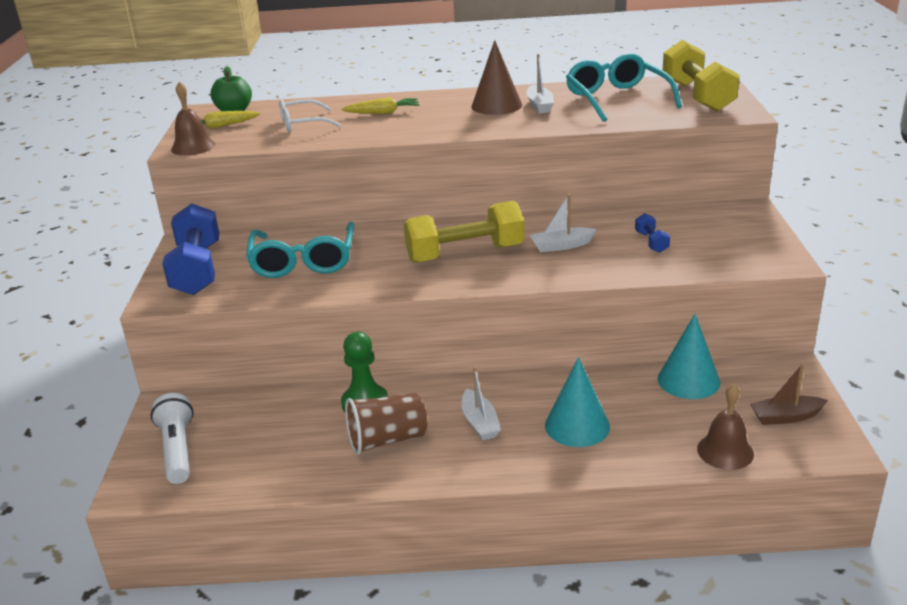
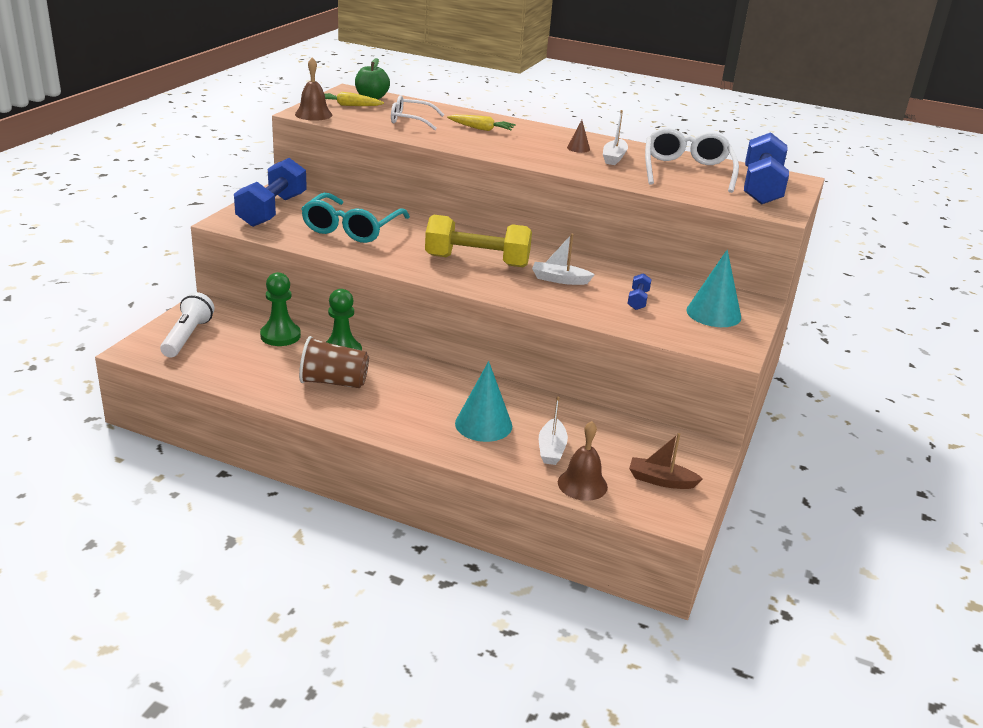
camera: 20 degrees right, 0 degrees up
white boat [462,367,501,440] -> white boat moved to [539,396,568,465]
brown cone [471,40,522,115] -> brown cone [567,120,590,153], size x0.49
turquoise glasses [566,53,682,122] -> white glasses [645,128,739,193]
turquoise cone [658,314,720,399] -> turquoise cone moved to [686,249,741,327]
yellow dumbbell [663,40,740,111] -> blue dumbbell [744,132,789,205]
none -> green pawn [260,272,301,346]

